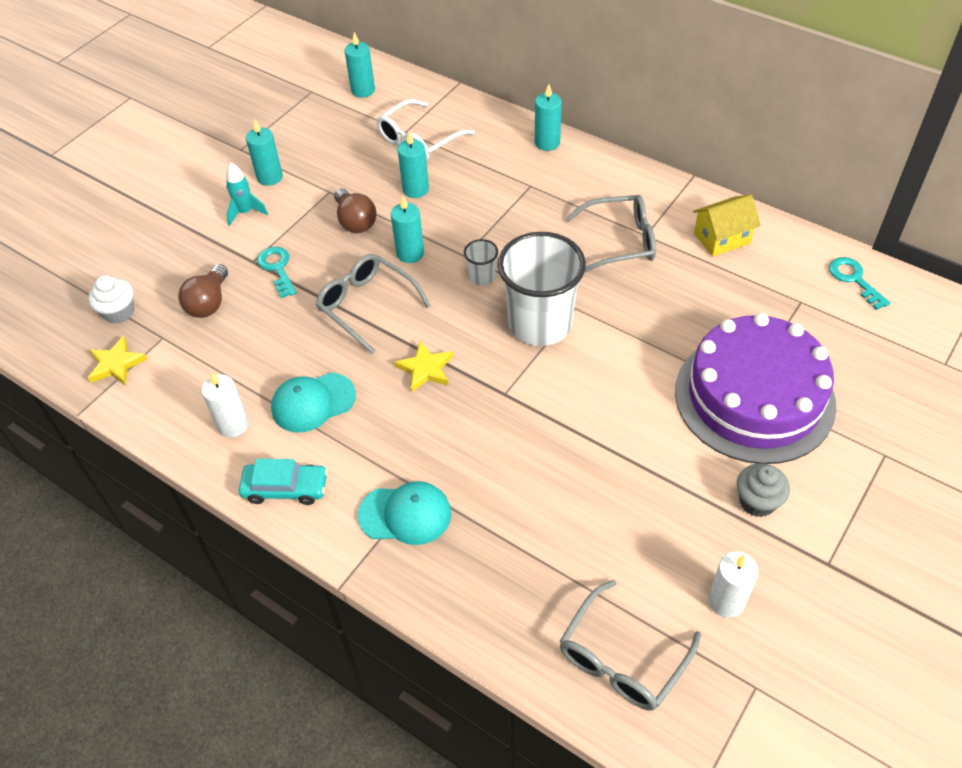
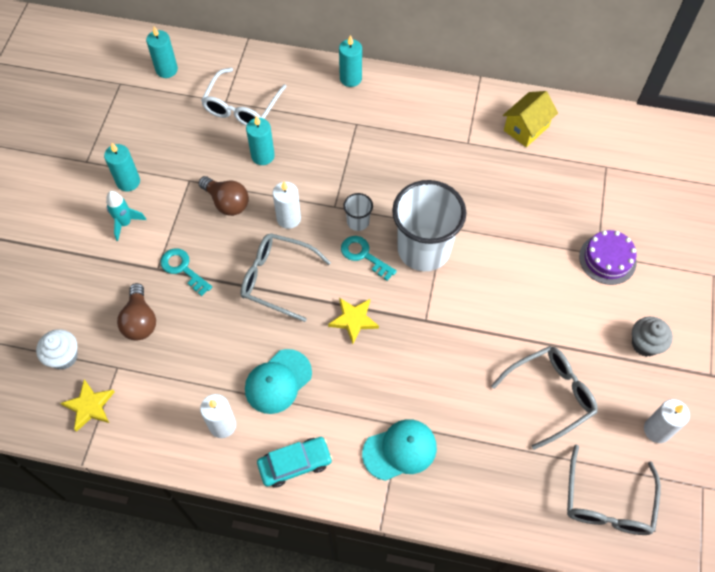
camera: 25 degrees left, 10 degrees up
turquoise candle [391,196,424,263] -> white candle [273,181,301,229]
grey glasses [566,195,656,273] -> grey glasses moved to [491,346,598,450]
purple cake [675,313,836,464] -> purple cake [579,230,637,285], size x0.46
turquoise key [829,257,891,310] -> turquoise key moved to [341,236,397,281]

